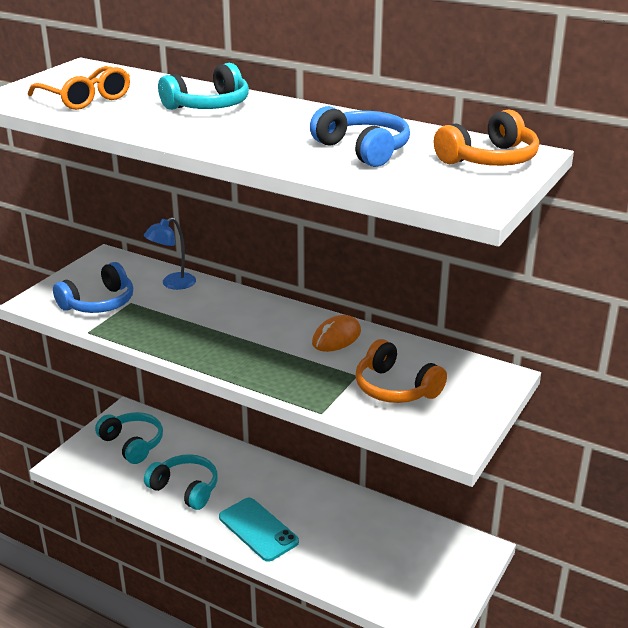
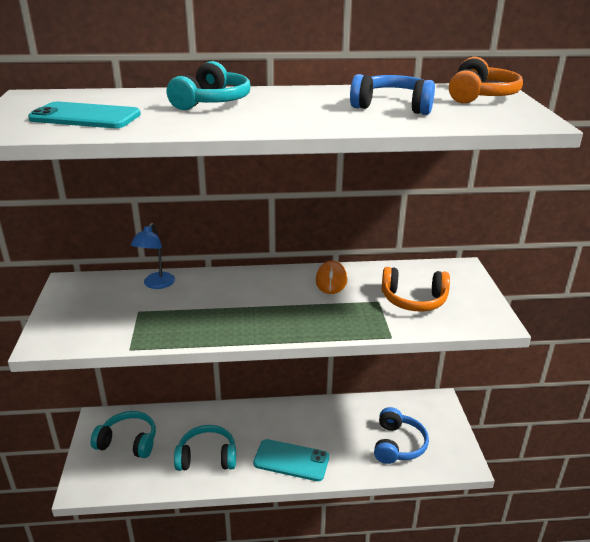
camera: 35 degrees left, 0 degrees up
orange glasses [27,66,130,110] -> turquoise phone [28,102,141,128]
blue headphones [53,262,133,313] -> blue headphones moved to [374,407,429,464]

